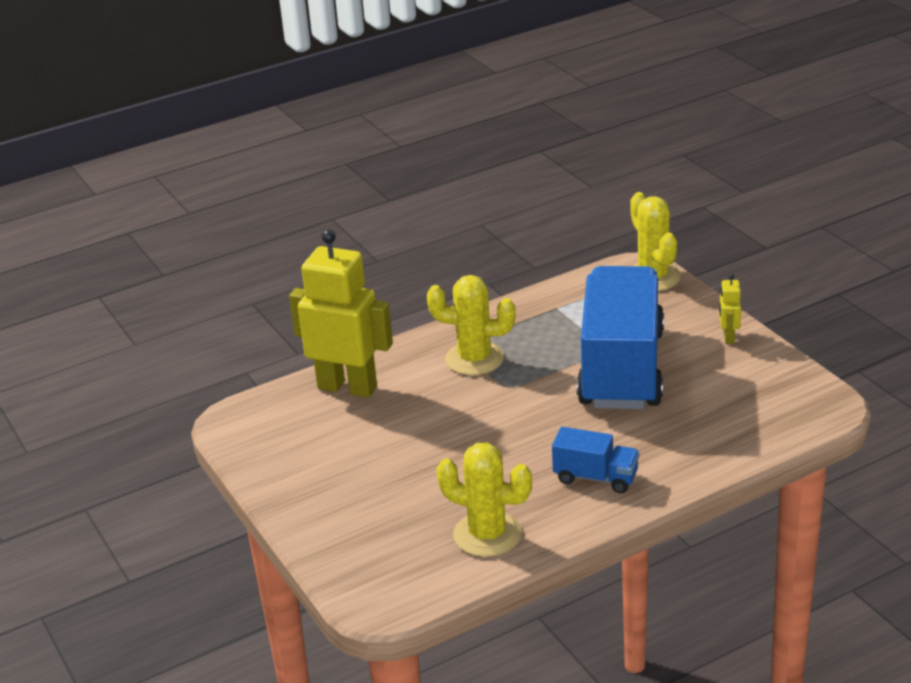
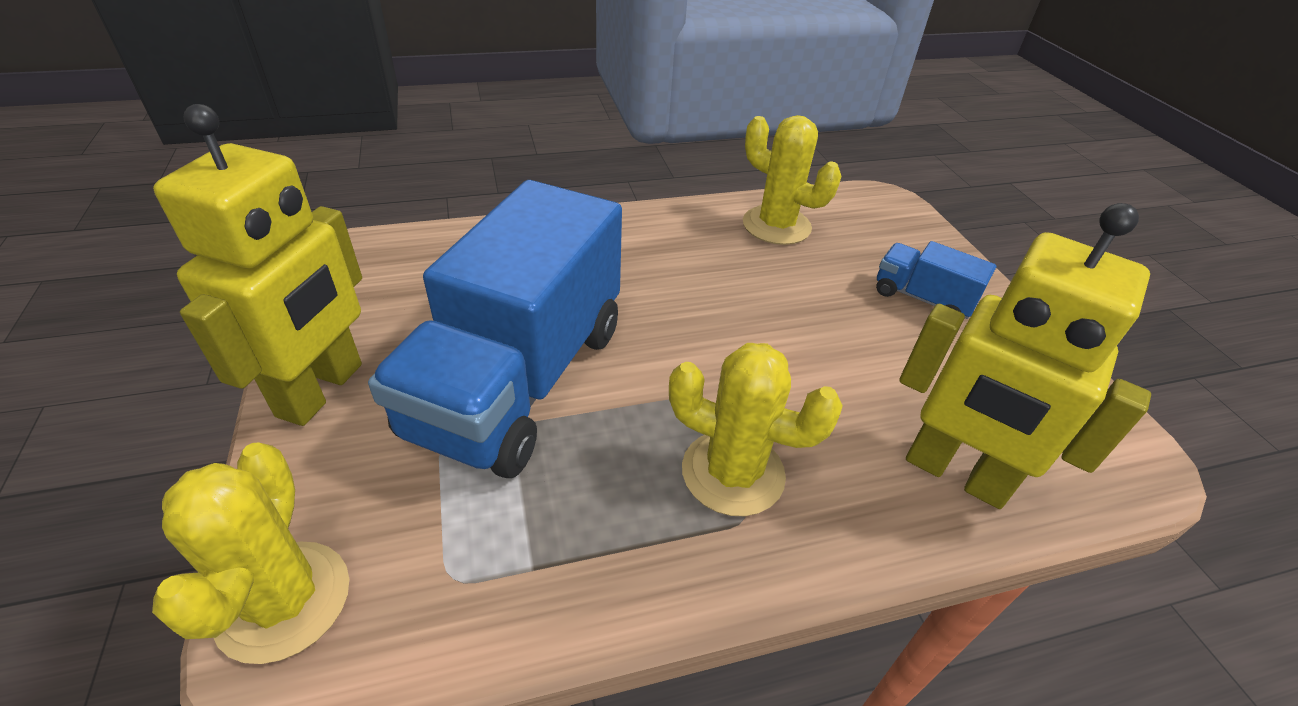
camera: 170 degrees left, 10 degrees up
blue truck [552,427,639,493] -> blue truck moved to [876,241,996,319]
yellow robot [719,274,741,344] -> yellow robot [153,104,362,426], size x2.39

